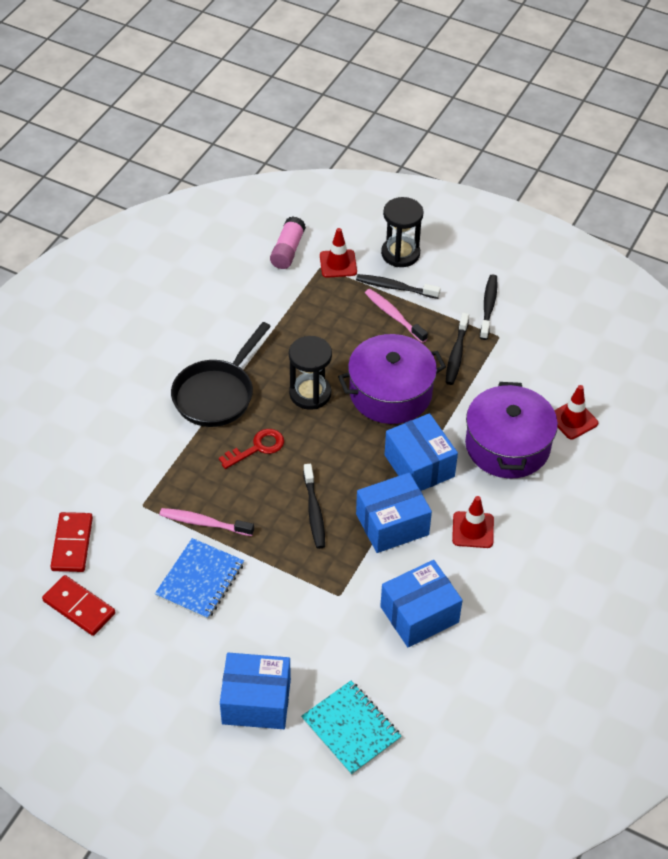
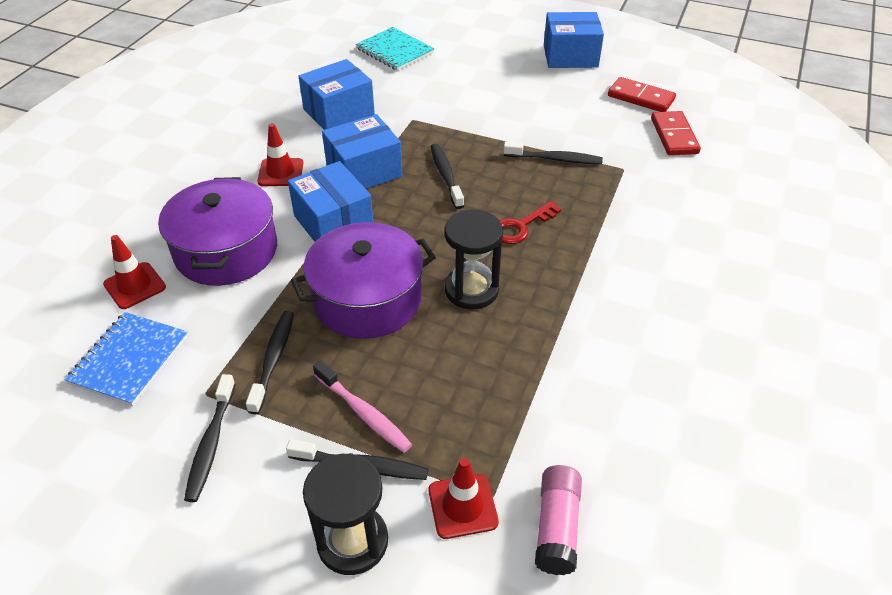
camera: 175 degrees right, 5 degrees down
blue notebook [155,538,244,619] -> blue notebook moved to [65,312,188,406]
pink toothbrush [159,508,254,536] -> black toothbrush [503,142,603,164]
black pan [171,322,271,427] -> none
blue box [220,653,291,729] -> blue box moved to [544,12,604,68]

